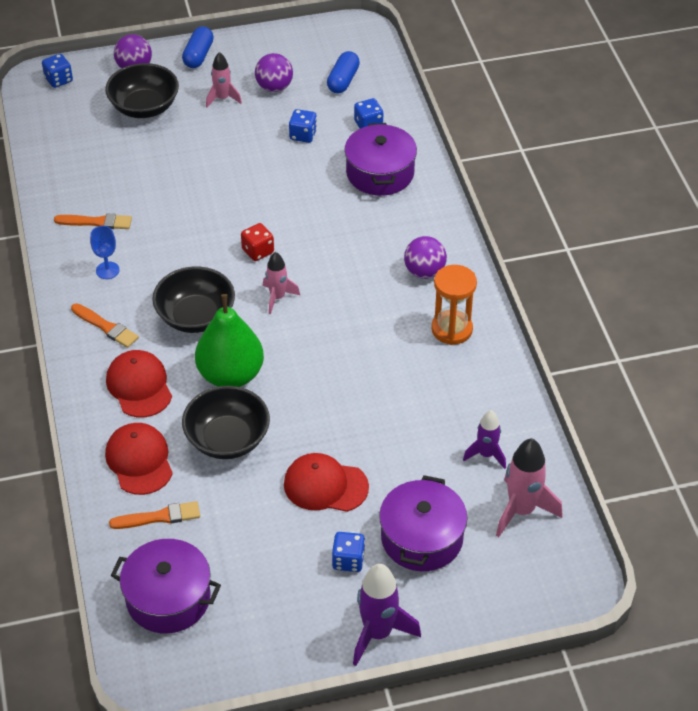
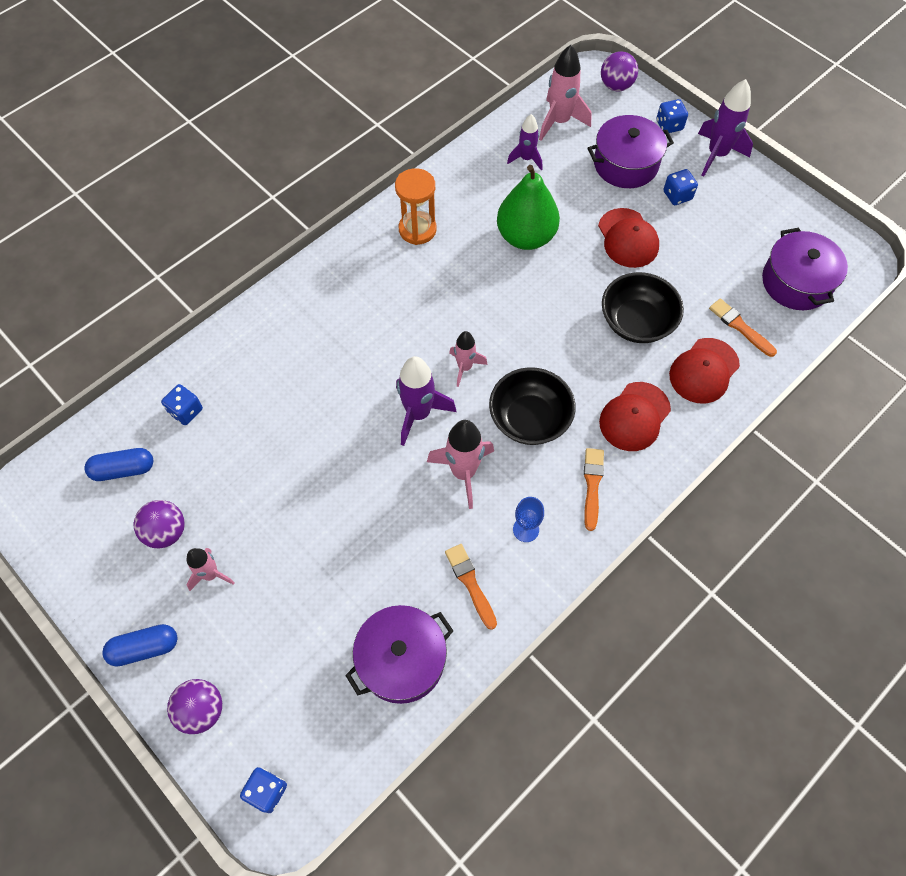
camera: 120 degrees left, 15 degrees up
black bowl [105,63,179,118] -> none
green pear [195,294,264,387] -> green pear moved to [497,165,560,250]
red dice [241,223,274,261] -> purple rocket [396,356,456,446]
blue dice [289,109,317,143] -> blue dice moved to [656,99,688,134]
purple pot [344,123,417,196] -> purple pot moved to [345,605,453,704]
purple ball [404,236,447,279] -> purple ball moved to [601,51,638,92]
none -> pink rocket [427,420,494,509]

